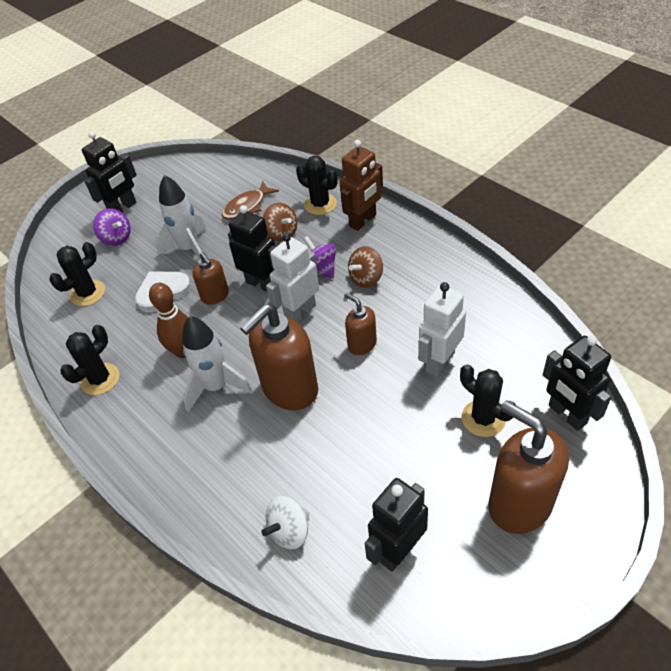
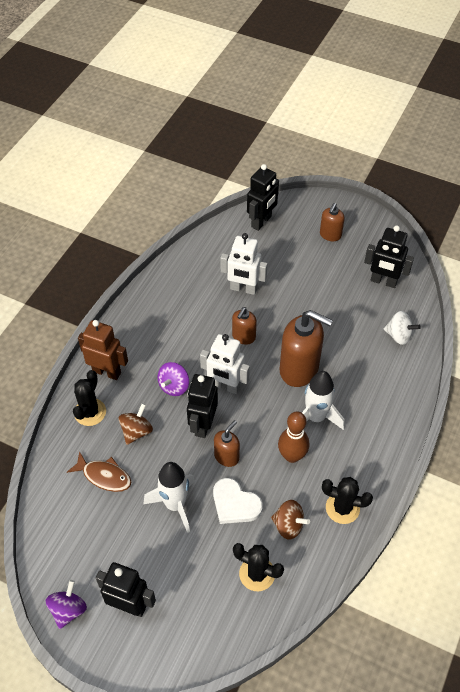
camera: 115 degrees left, 5 degrees up
purple spinning top [93,208,131,246] -> purple spinning top moved to [46,580,87,629]
brown spinning top [348,246,383,288] -> brown spinning top moved to [271,500,310,540]
black cactus [460,364,517,437] -> none
brown soap dispenser [488,400,569,534] -> brown soap dispenser [320,203,345,241], size x0.53

